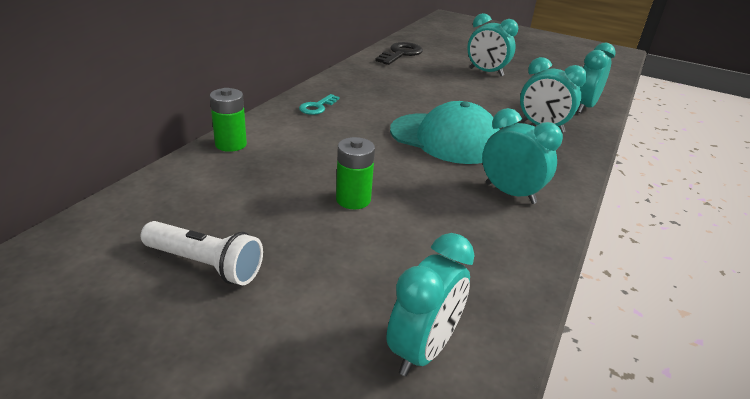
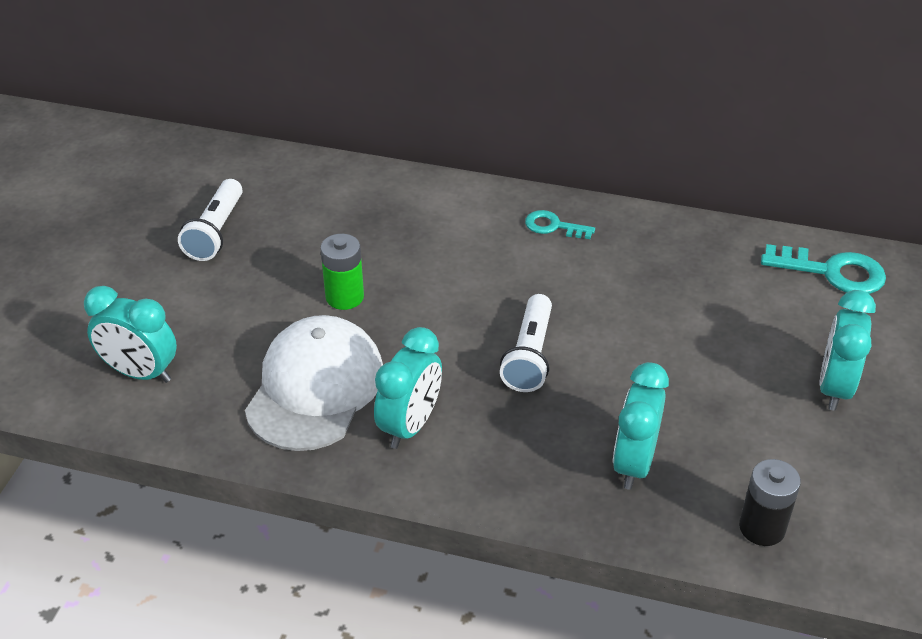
camera: 80 degrees right, 10 degrees up
green battery [210,88,247,152] -> none
black key [375,42,423,65] -> turquoise key [761,244,886,294]
turquoise cap [390,101,500,164] -> white flashlight [500,294,552,392]
turquoise clock [577,43,616,113] -> black battery [739,459,801,546]
none -> white cap [245,315,383,451]

